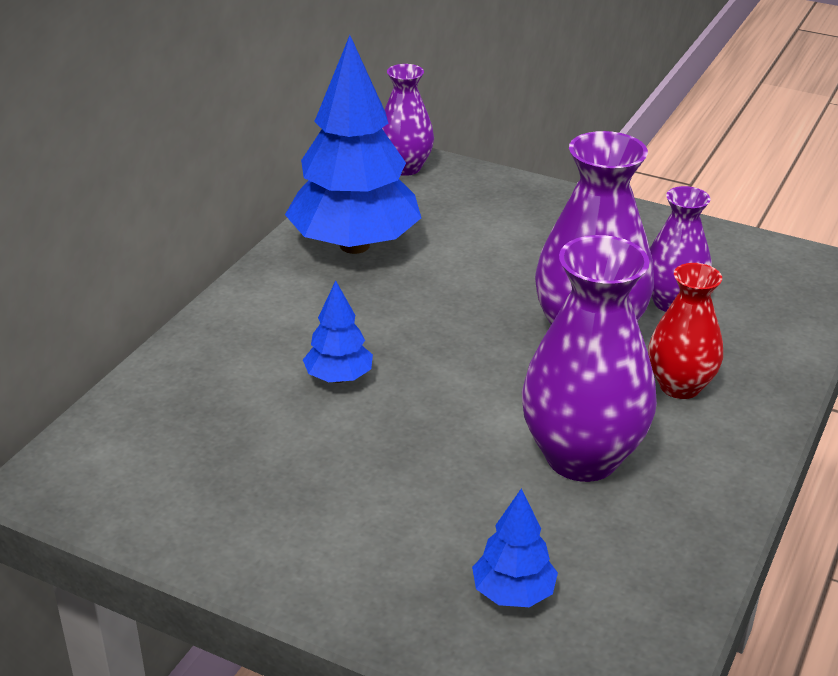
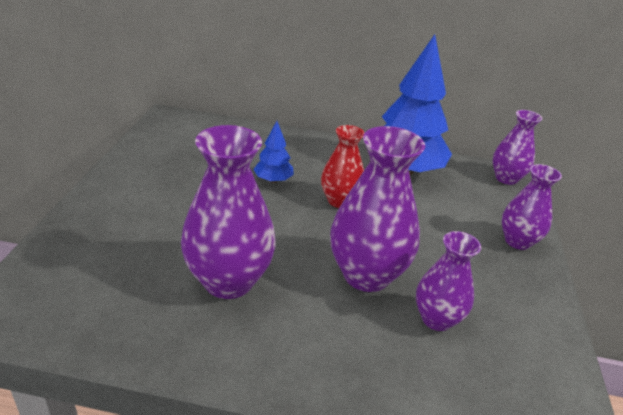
camera: 70 degrees right, 0 degrees up
blue tree [472,489,558,607] -> none
red vase [648,263,723,399] -> red vase moved to [321,125,364,208]
none -> purple vase [502,164,562,250]

